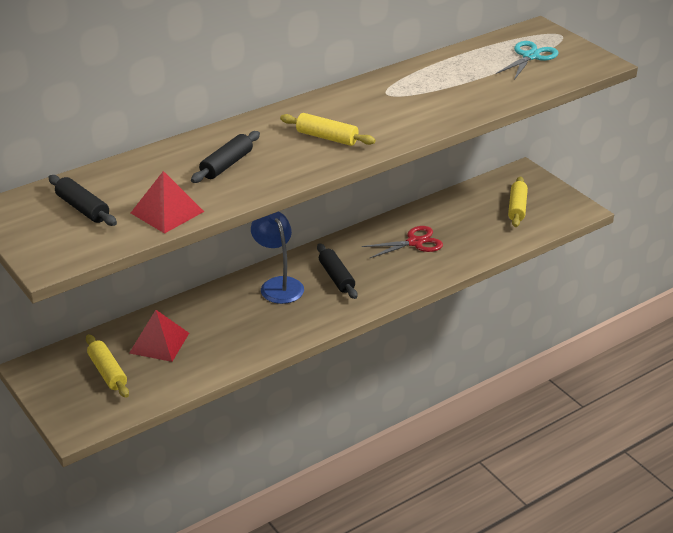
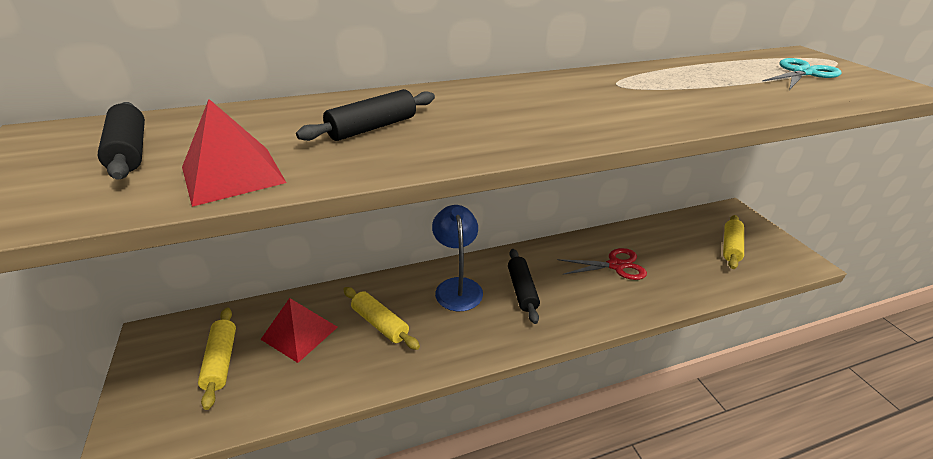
camera: 15 degrees right, 0 degrees up
yellow rolling pin [280,113,376,146] -> yellow rolling pin moved to [343,287,420,350]

